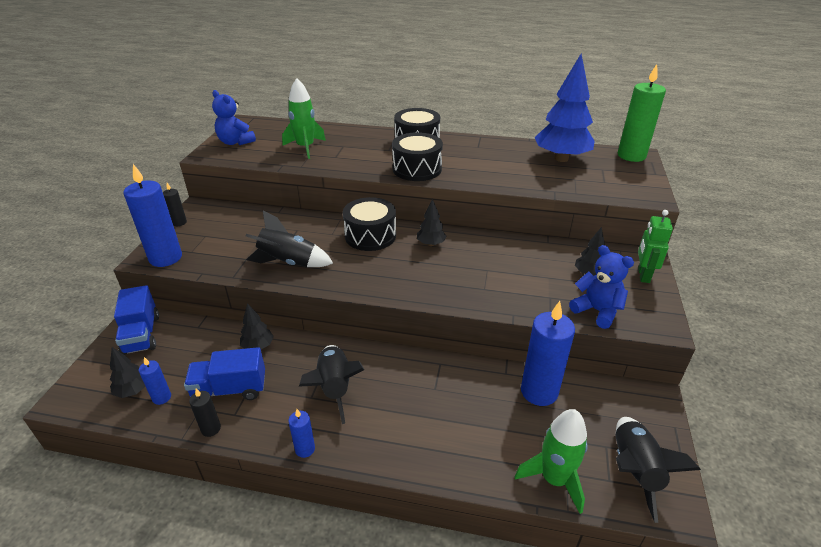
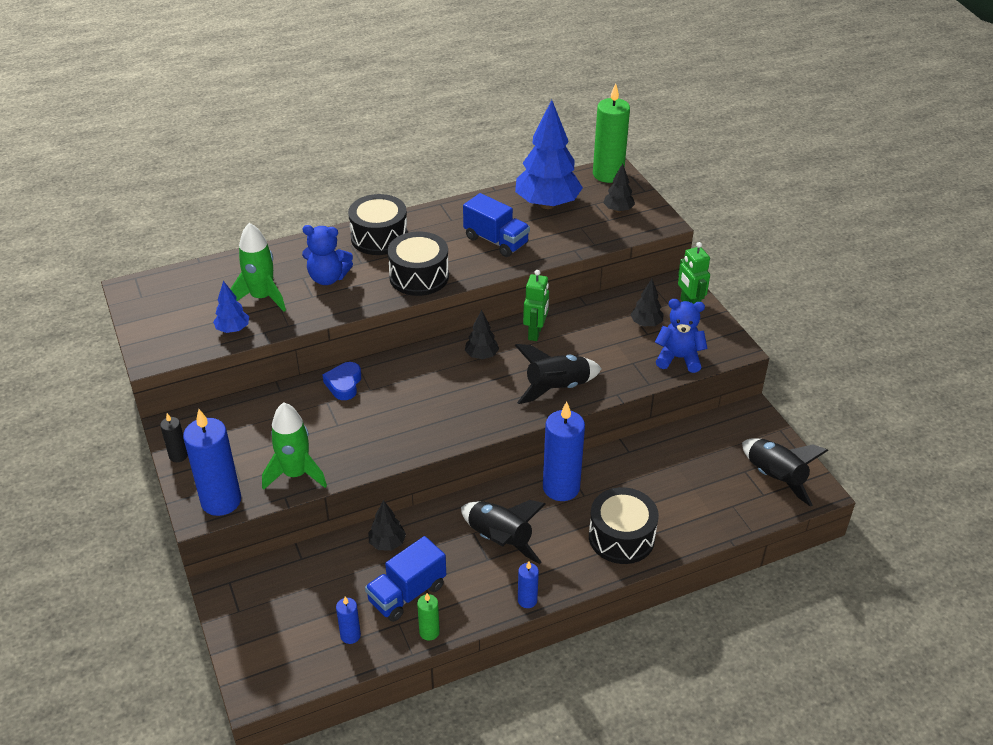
camera: 35 degrees left, 5 degrees up
black tree [110,347,146,398] -> black tree moved to [603,163,635,213]
blue truck [114,285,159,355] -> blue truck moved to [463,193,530,257]
black candle [189,388,221,437] -> green candle [417,593,440,641]
blue teddy bear [212,90,256,145] -> blue teddy bear moved to [302,225,353,285]
black rocket [246,211,333,267] -> black rocket moved to [515,344,602,404]
black drum [343,197,396,251] -> black drum moved to [589,487,659,564]
green rocket [514,409,588,514] -> green rocket moved to [262,402,327,490]
blue candle [521,301,575,406] -> blue candle moved to [543,402,585,501]
none -> blue tree [213,281,249,333]
none -> blue heart [323,362,361,400]
none -> green robot [523,270,549,341]

